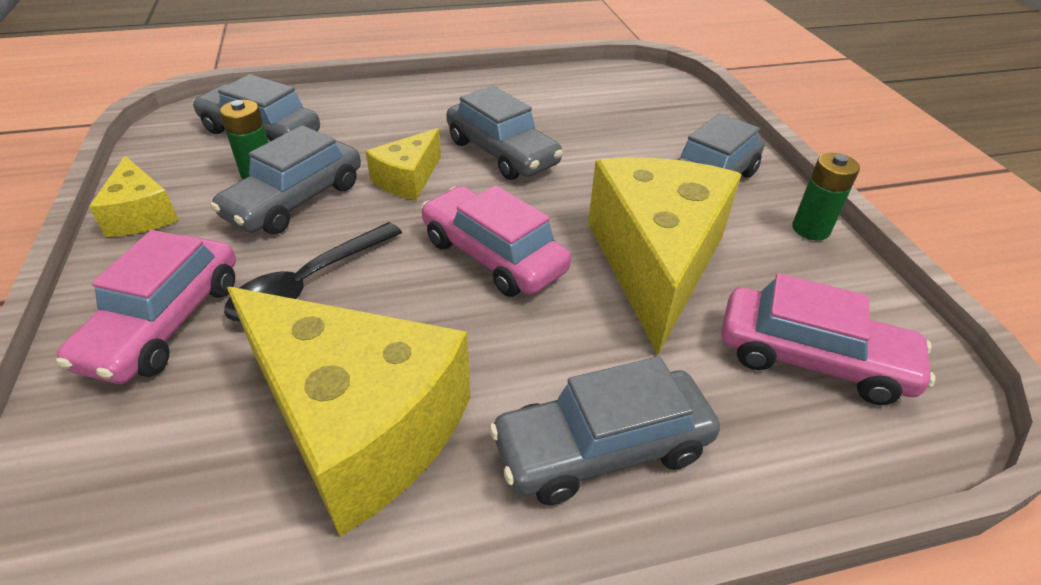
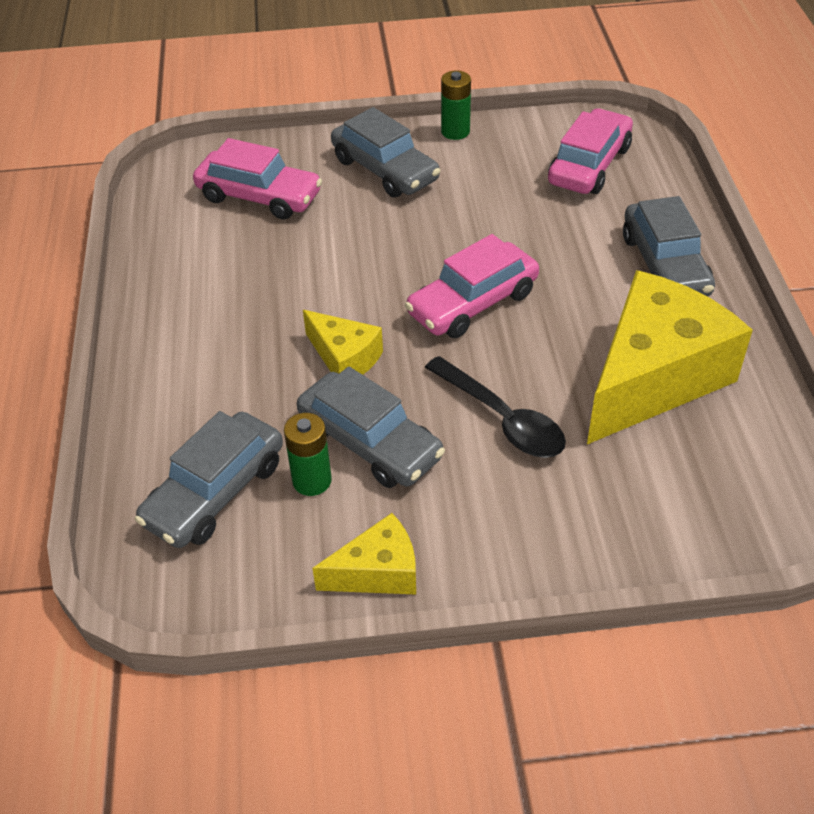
camera: 80 degrees left, 5 degrees up
pink car [56,230,236,384] -> pink car moved to [193,138,322,220]
grey car [446,85,563,180] -> none
yellow cheese [588,158,742,355] -> none

